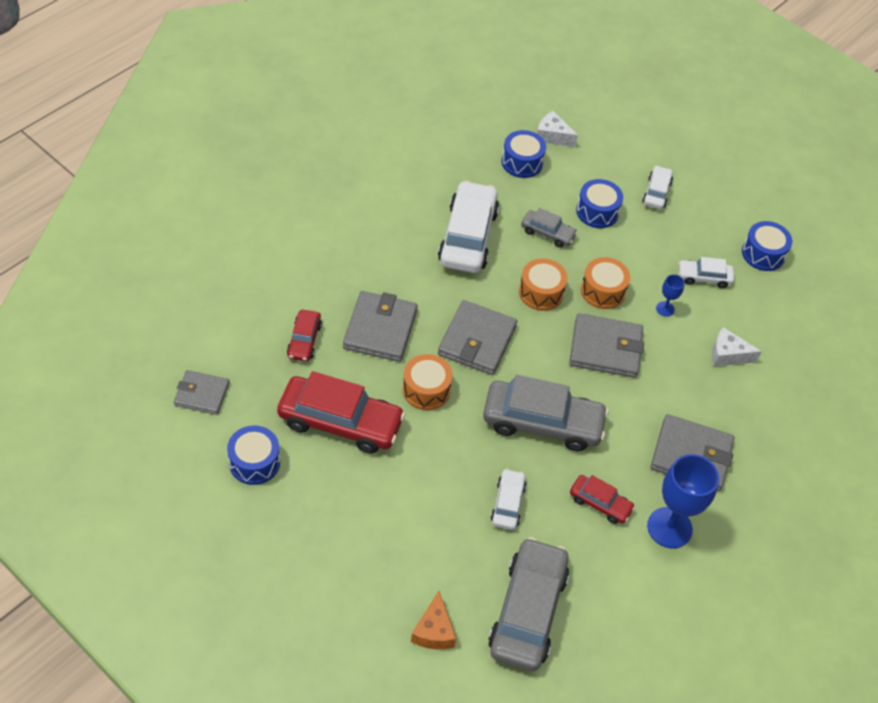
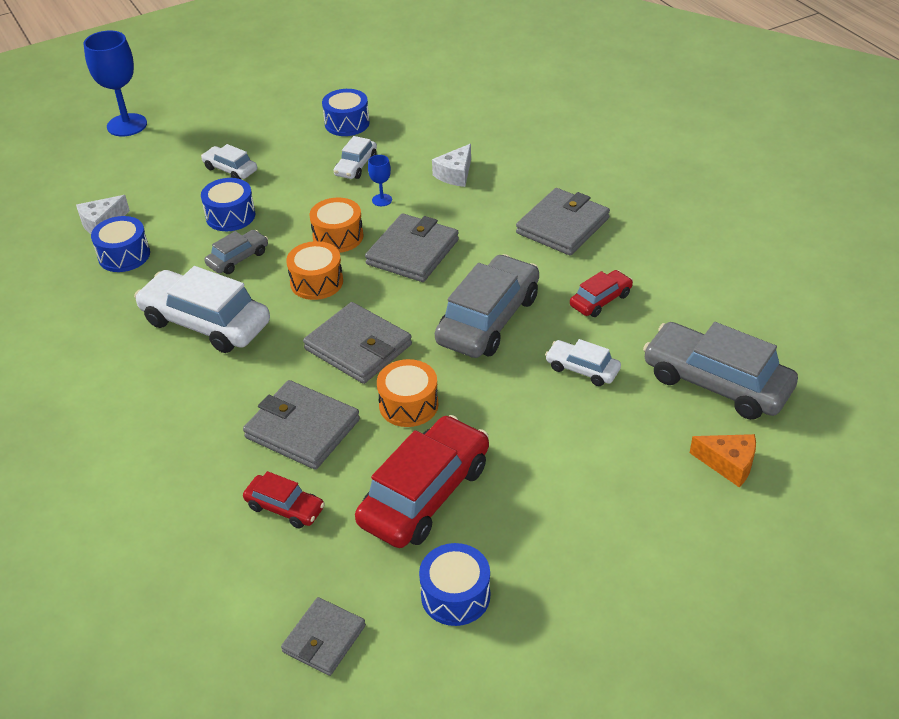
camera: 65 degrees left, 10 degrees down
blue goblet [647,454,719,548] -> blue goblet moved to [84,31,147,136]

